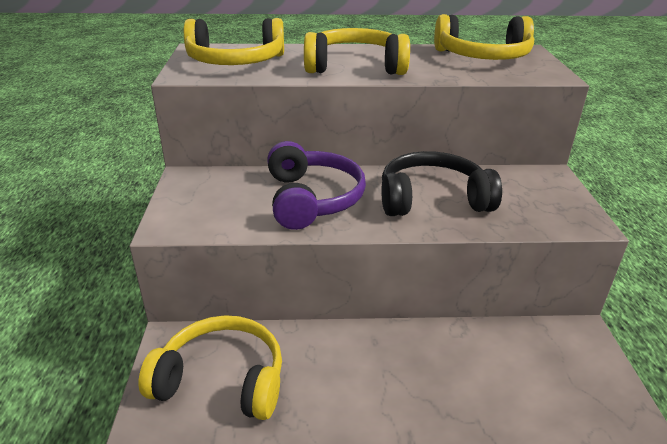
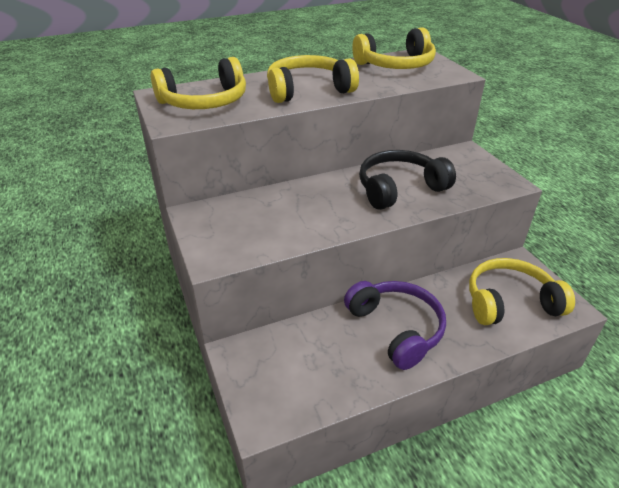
camera: 20 degrees left, 5 degrees up
yellow headphones [138,315,282,420] -> yellow headphones moved to [469,258,575,325]
purple headphones [267,141,366,230] -> purple headphones moved to [344,281,446,370]

